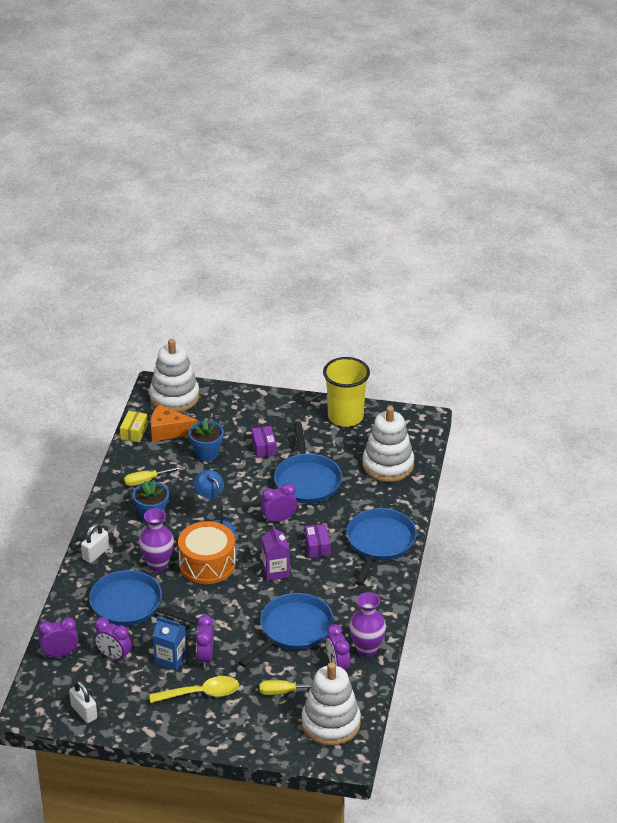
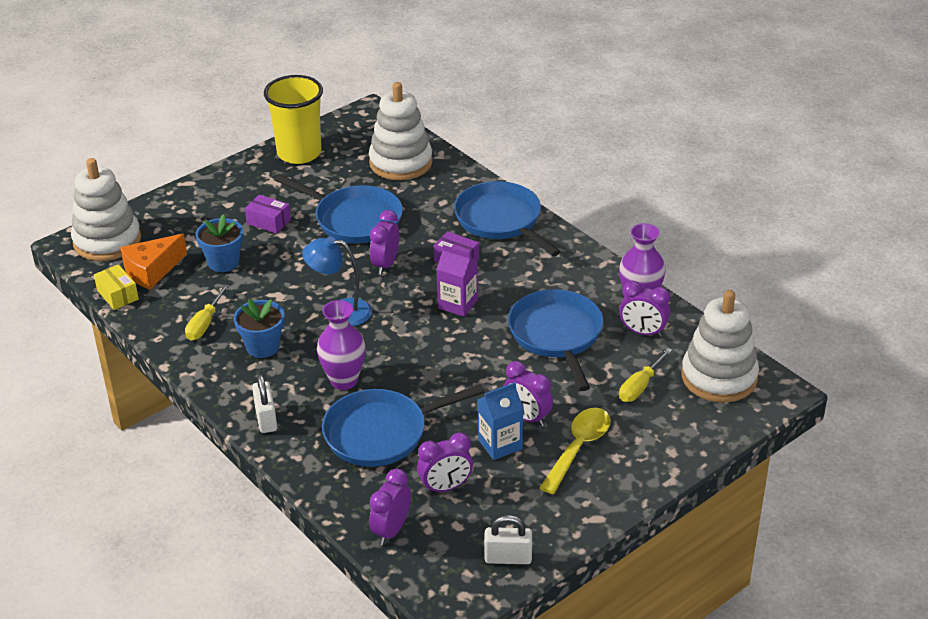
camera: 50 degrees left, 0 degrees up
orange drum [178,521,236,584] -> none

